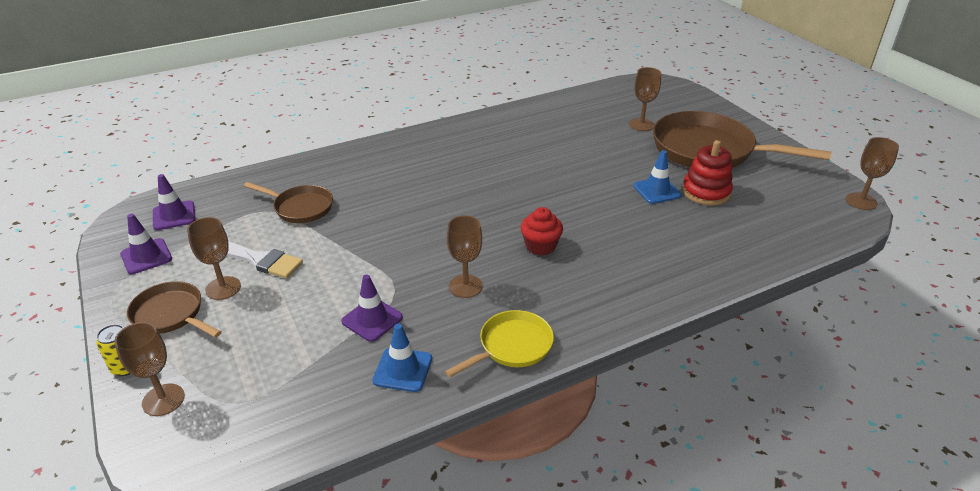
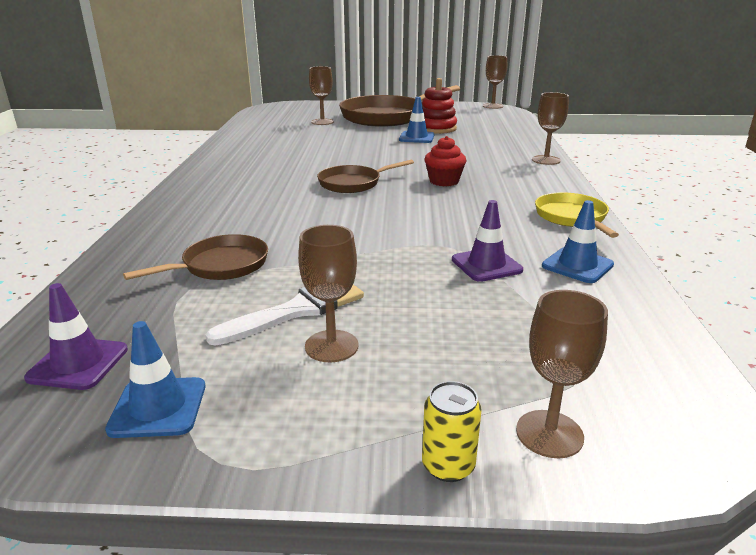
camera: 60 degrees left, 10 degrees down
purple traffic cone [120,213,172,274] -> blue traffic cone [105,321,205,438]
brown pan [127,281,222,338] -> brown pan moved to [317,159,414,193]
brown goblet [447,215,483,298] -> brown goblet moved to [532,92,569,165]

